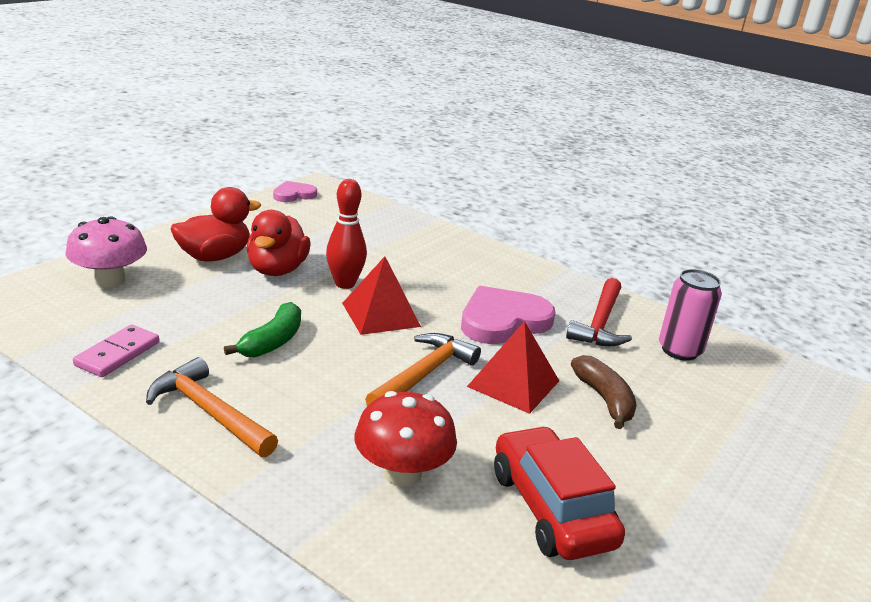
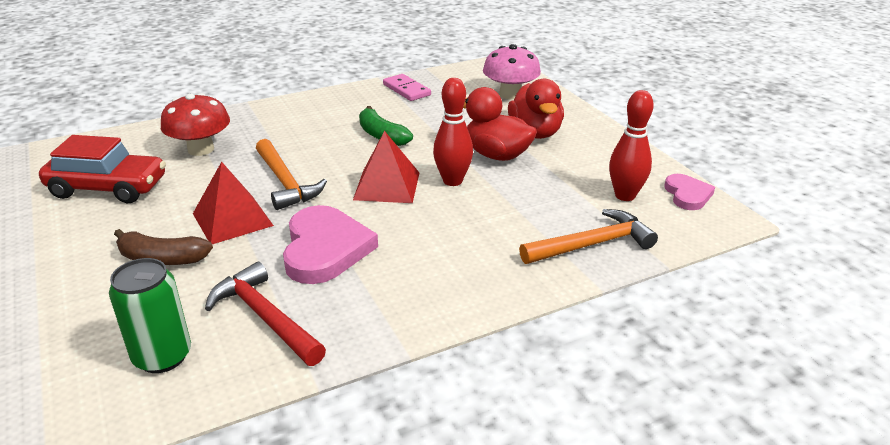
camera: 120 degrees right, 5 degrees up
orange hammer [146,357,278,457] -> orange hammer moved to [519,209,658,264]
pink can [659,269,722,361] -> green can [109,258,191,373]
none -> red bowling pin [609,90,654,201]

